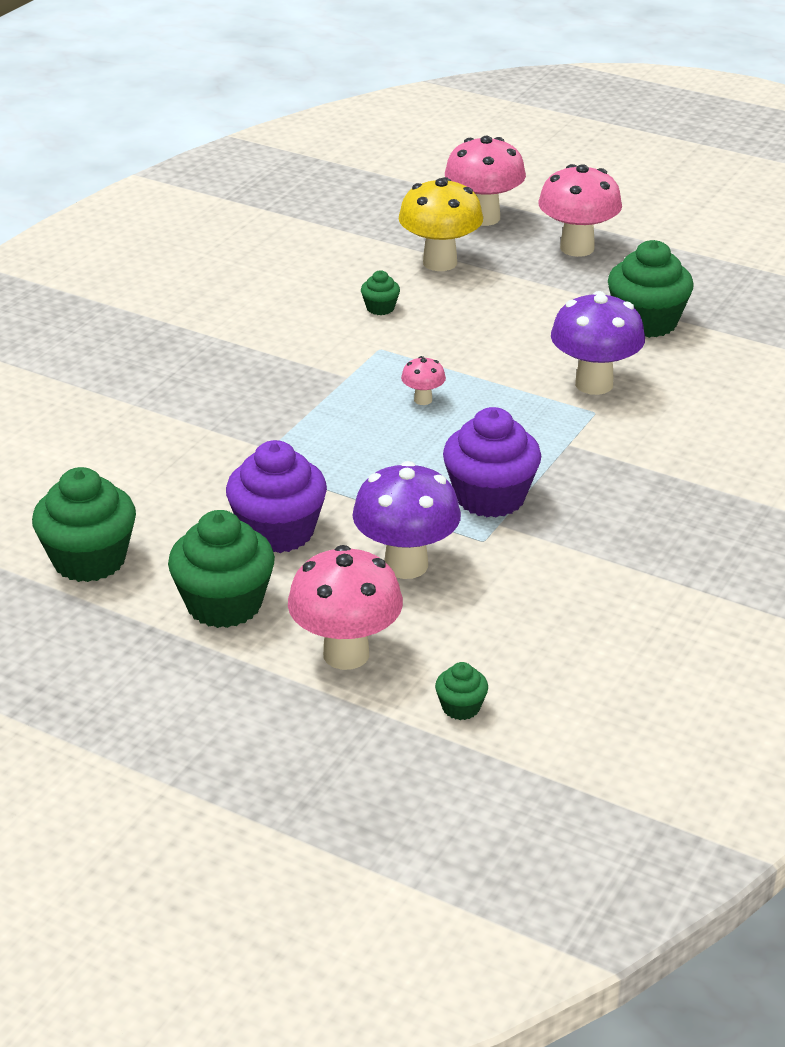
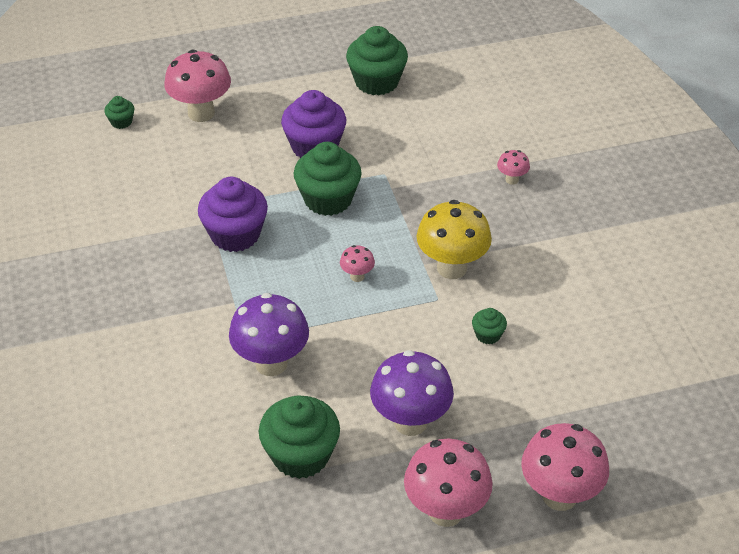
camera: 135 degrees right, 10 degrees up
green cupcake [168,510,275,628] -> green cupcake moved to [294,142,362,216]
purple mushroom [352,461,461,579] -> purple mushroom moved to [370,350,454,436]
yellow mushroom [399,177,483,271] -> yellow mushroom moved to [417,200,492,279]
none -> pink mushroom [497,150,530,185]

